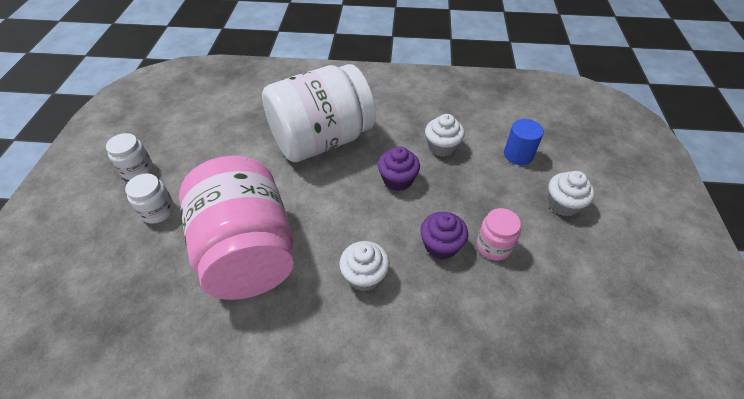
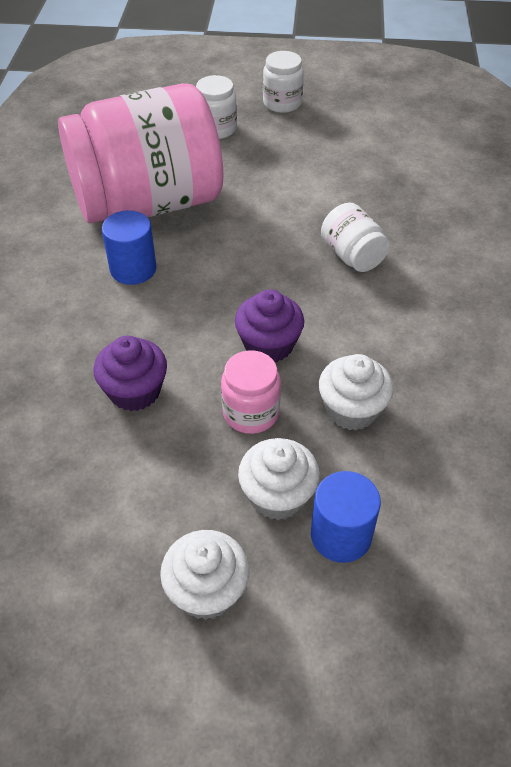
camera: 90 degrees right, 0 degrees up
white jar [262,64,376,162] -> white jar [321,202,390,272], size x0.40
white cupcake [339,241,390,292] -> white cupcake moved to [238,438,320,520]
pink jar [476,208,521,261] -> pink jar moved to [221,350,281,434]
none -> blue cylinder [102,210,156,285]

